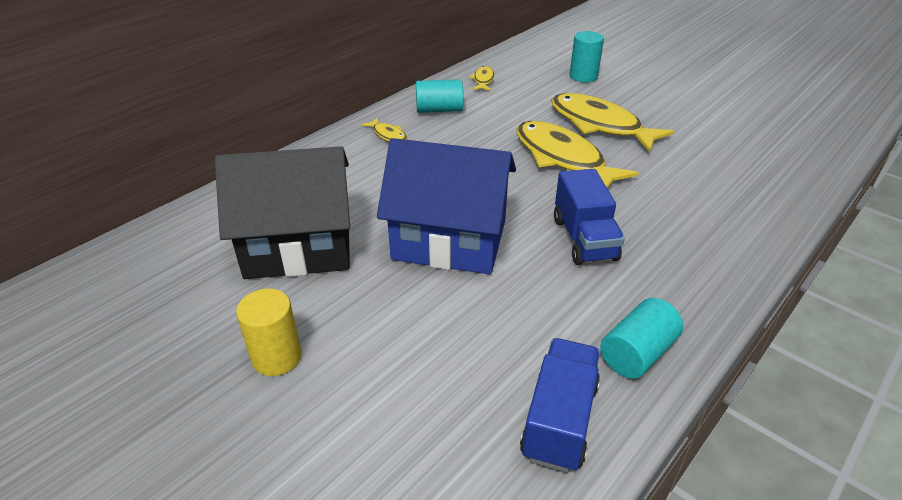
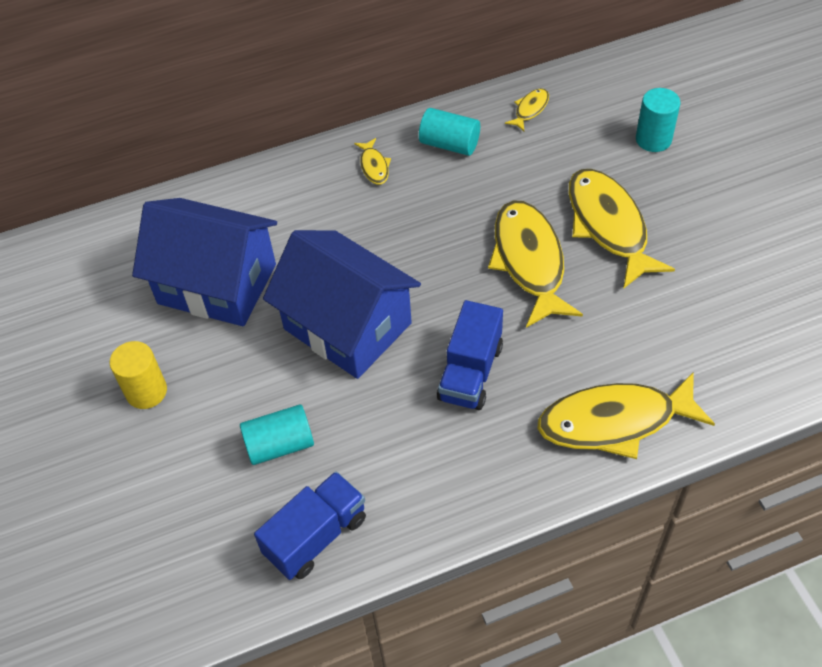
camera: 30 degrees right, 15 degrees up
black house [215,146,350,279] -> blue house [132,198,277,326]
turquoise cylinder [600,298,683,379] -> turquoise cylinder moved to [240,404,314,465]
none -> yellow fish [538,372,715,459]

